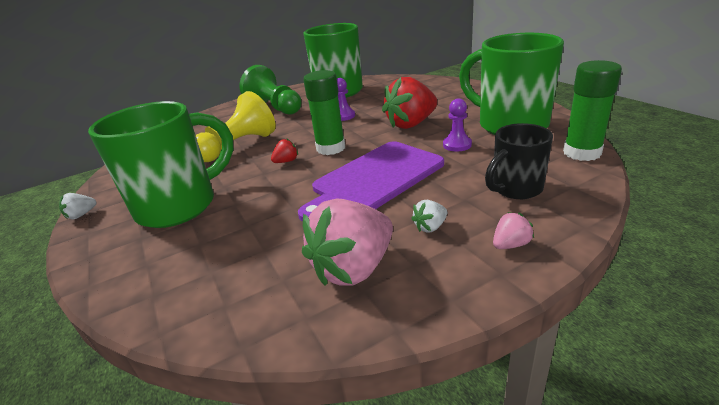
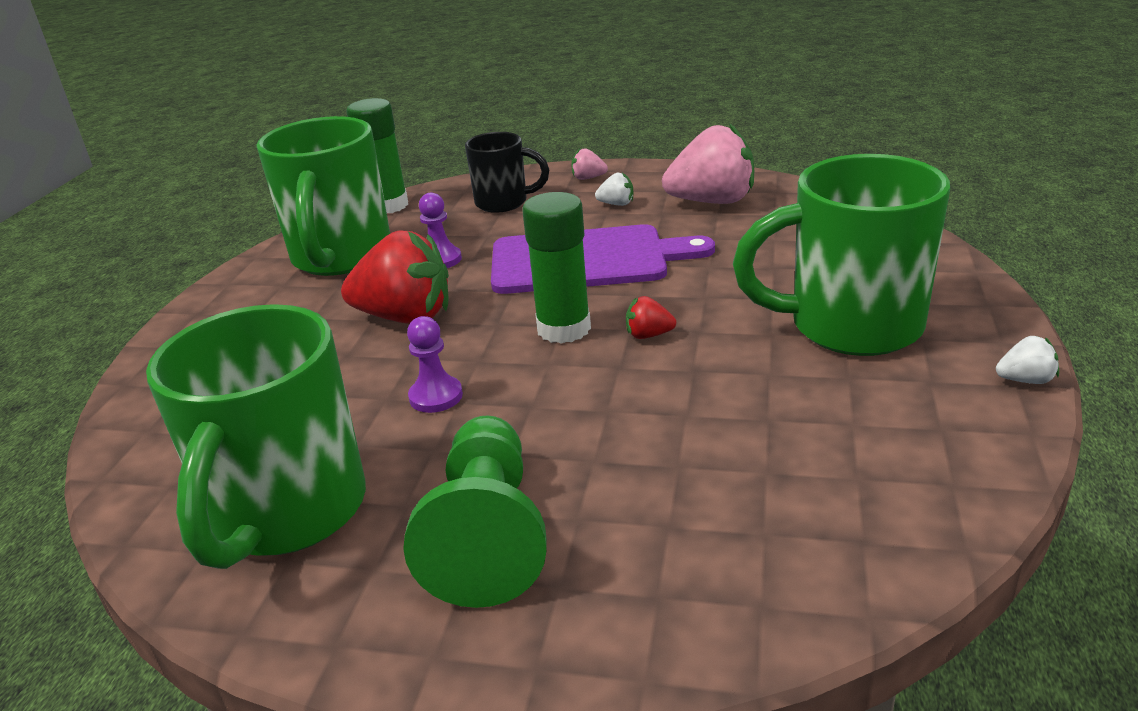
camera: 140 degrees left, 0 degrees up
yellow pawn [196,91,276,162] -> none

